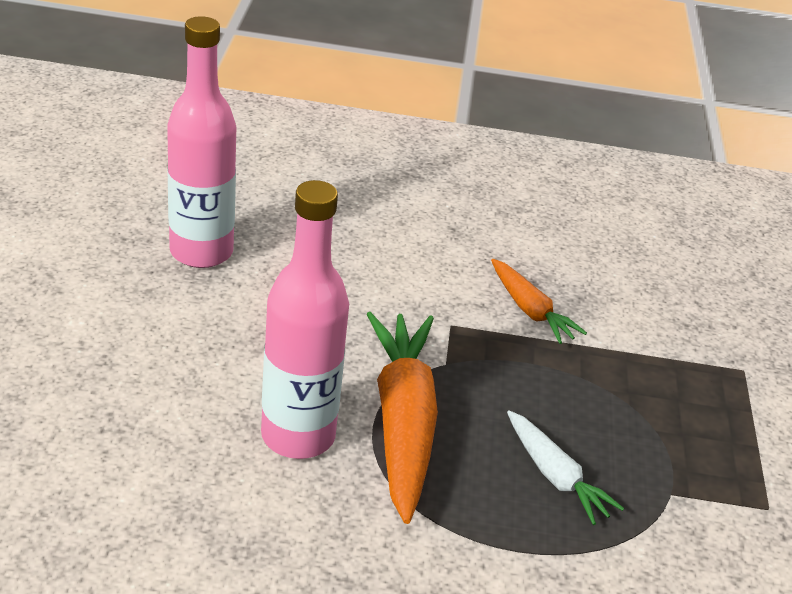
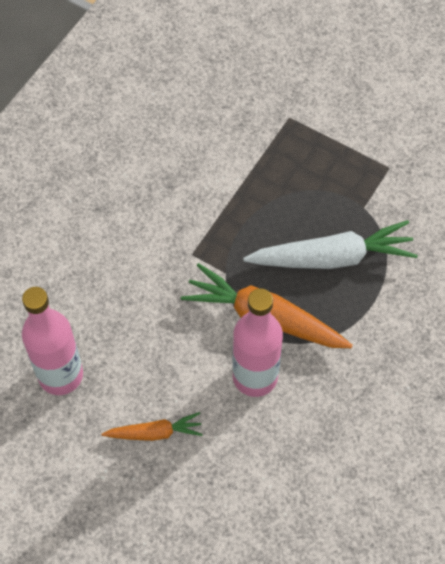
camera: 60 degrees left, 25 degrees up
orange carrot [491,259,587,344] -> orange carrot moved to [102,412,203,441]
white carrot [507,410,624,525] -> white carrot [243,220,418,269], size x1.84

